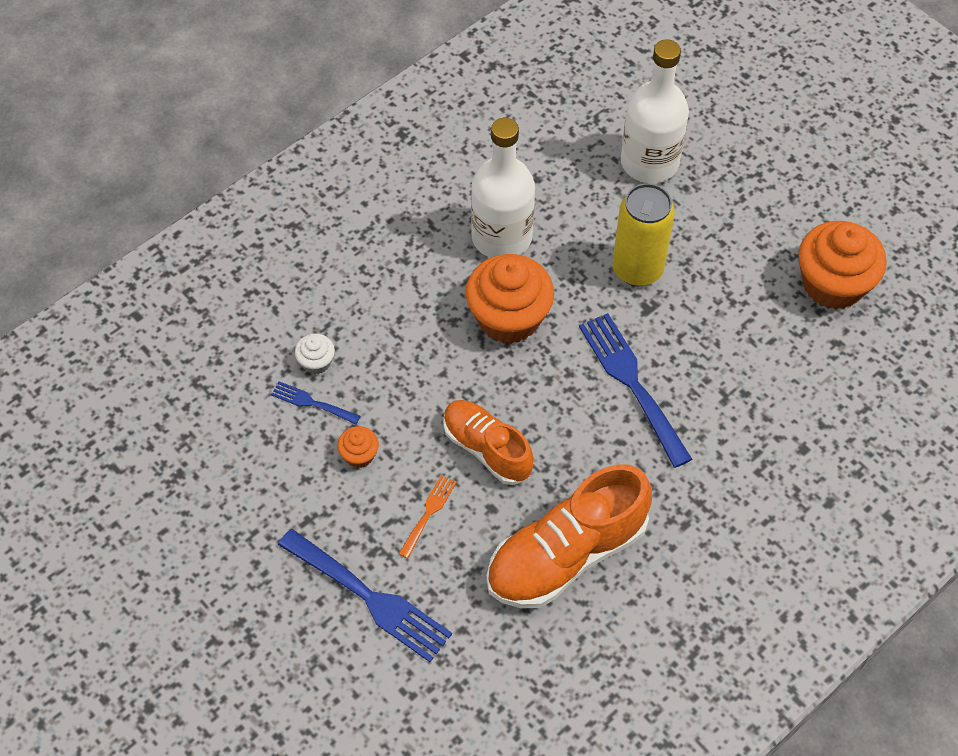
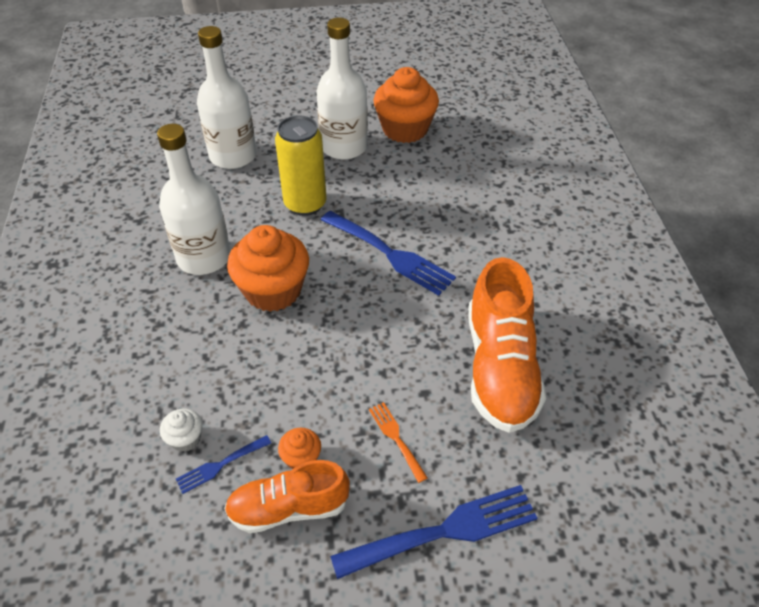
camera: 55 degrees left, 10 degrees down
orange shoe [443,400,534,485] -> orange shoe moved to [224,460,350,533]
blue fork [579,313,692,468] -> blue fork turned 150 degrees counterclockwise [321,211,456,296]
none -> white bottle [317,18,368,160]

